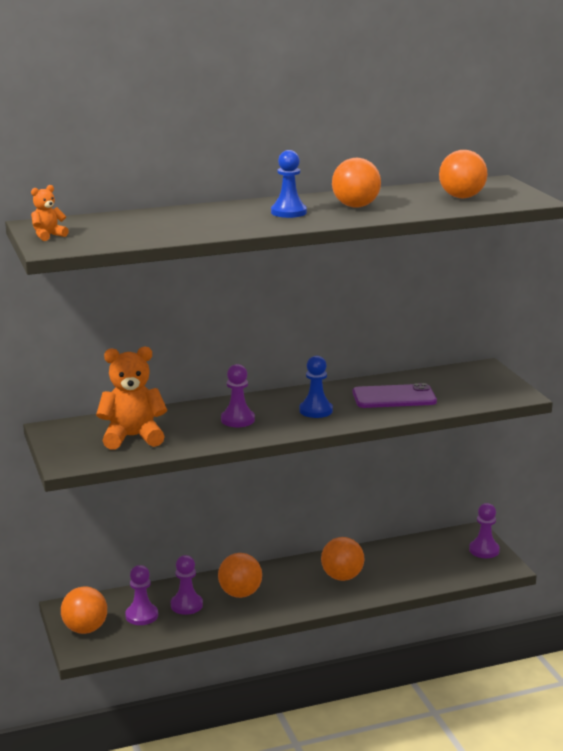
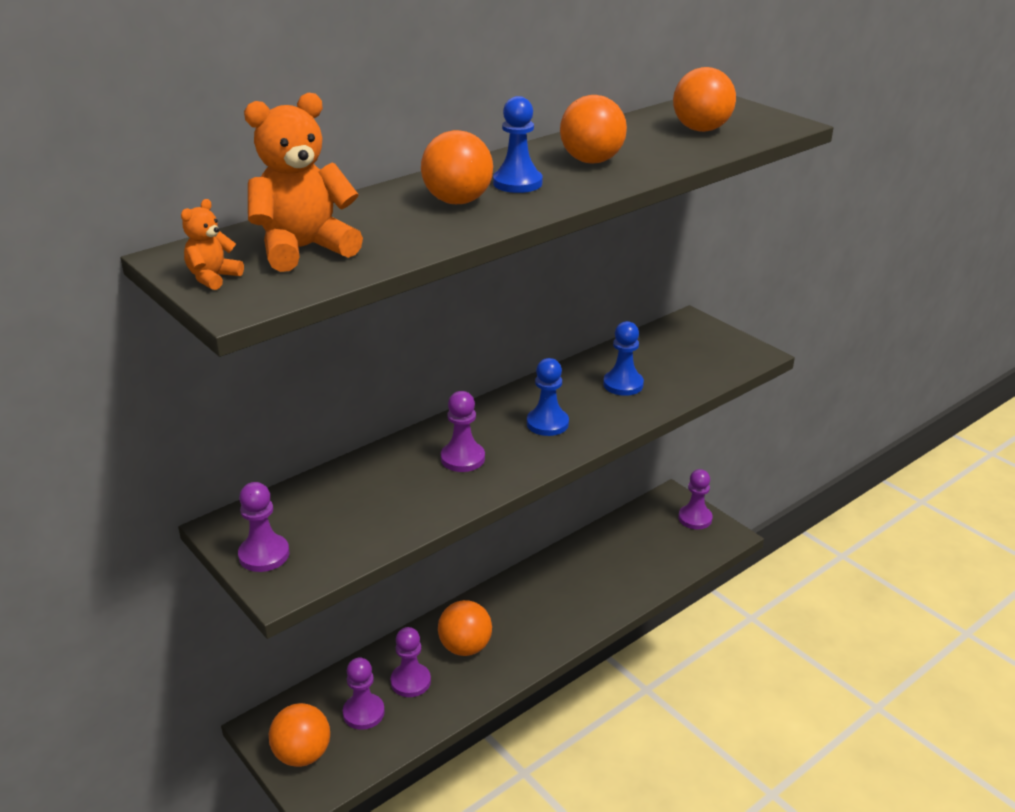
camera: 20 degrees left, 10 degrees up
orange teddy bear [96,346,167,450] -> orange teddy bear moved to [244,93,363,272]
orange ball [321,537,364,581] -> orange ball moved to [421,130,493,204]
purple phone [353,383,437,408] -> blue pawn [603,321,644,396]
none -> purple pawn [238,482,289,572]

